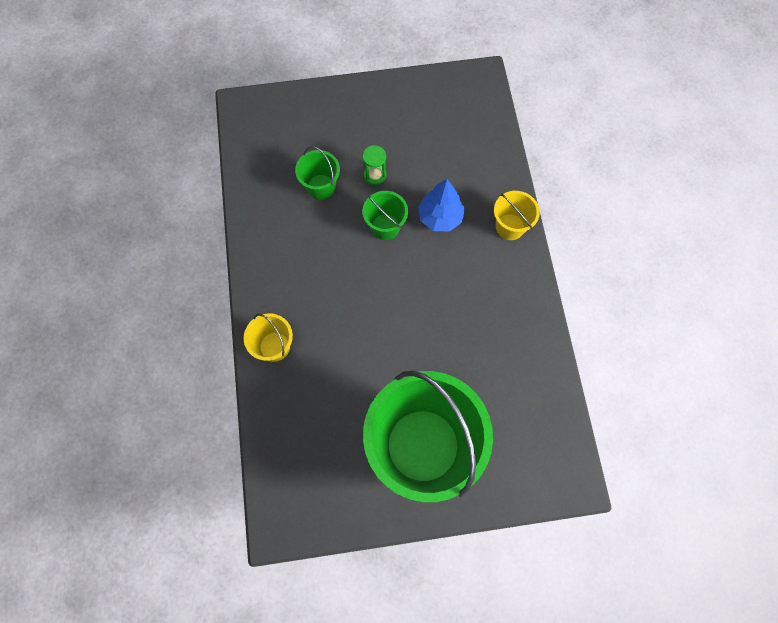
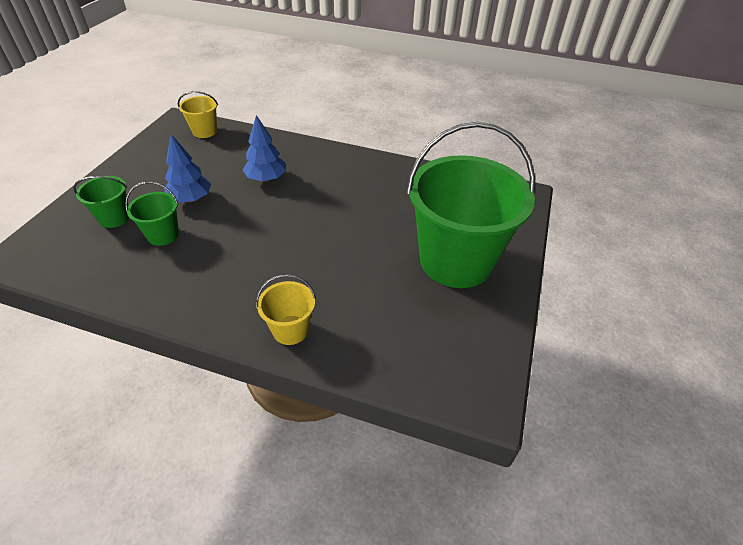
camera: 65 degrees left, 25 degrees down
green hourglass [362,145,386,185] -> blue tree [164,134,211,203]
green bucket [363,191,408,240] -> green bucket moved to [73,176,129,228]
yellow bucket [494,191,540,240] -> yellow bucket moved to [178,91,218,138]

